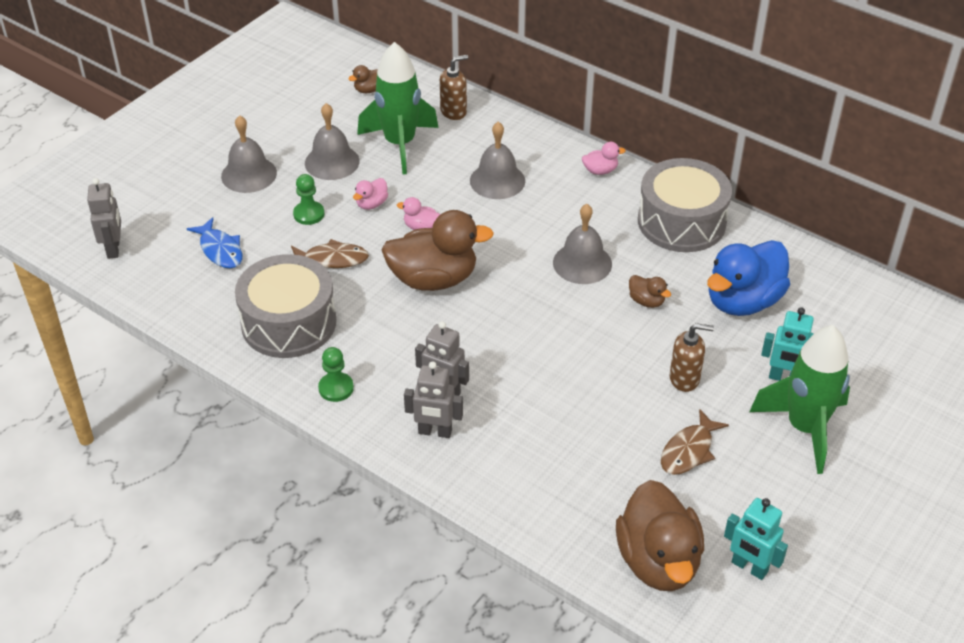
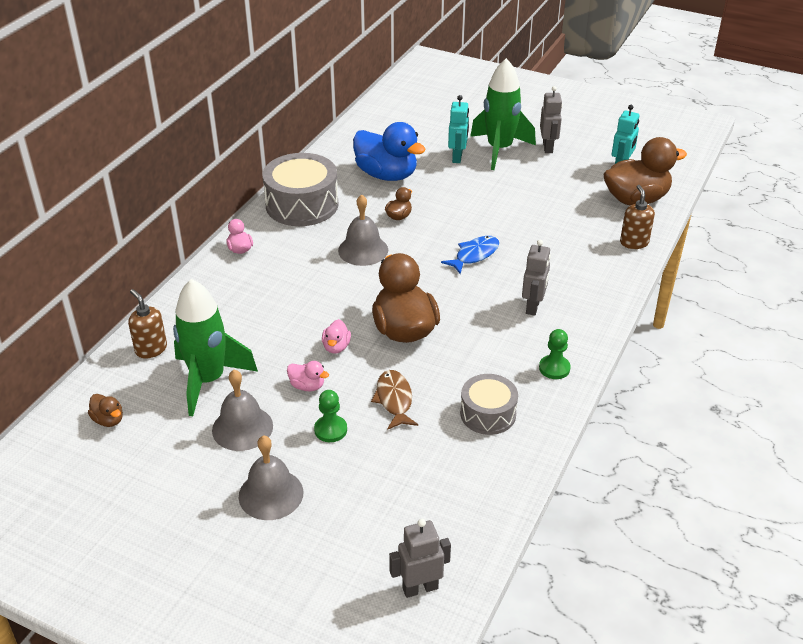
camera: 100 degrees left, 5 degrees down
blue fish [187,217,242,268] -> blue fish moved to [441,236,499,274]
grey drum [235,254,336,358] -> grey drum [460,374,518,435], size x0.61
grey robot [404,361,463,438] -> grey robot moved to [540,86,563,153]
grey bell [470,122,525,199] -> none
brown fish [661,409,729,475] -> none
brown soap dispenser [670,323,714,392] -> brown soap dispenser moved to [620,185,655,249]

